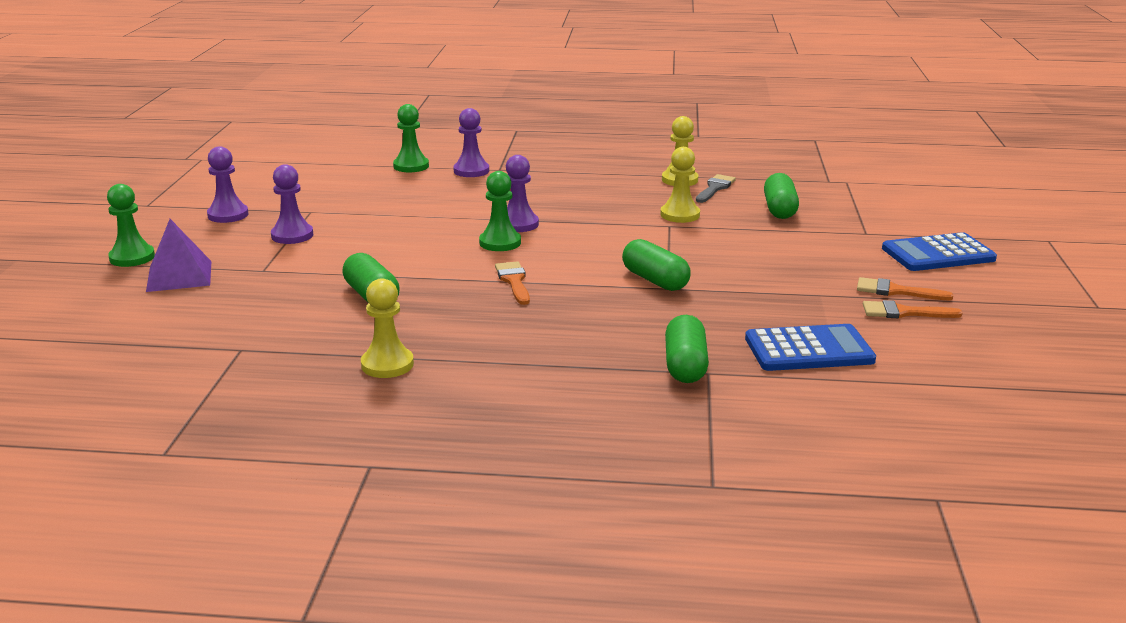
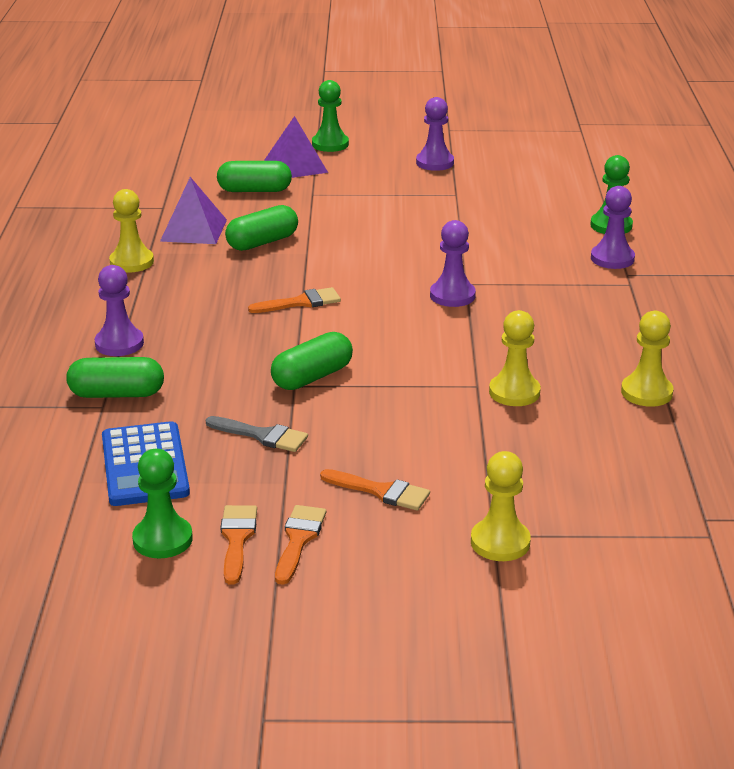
camera: 85 degrees right, 5 degrees up
purple pawn [271,164,313,244] -> purple pawn moved to [95,265,144,356]
green pawn [479,171,521,251] -> green pawn moved to [132,449,193,558]
grey brush [696,174,736,203] -> grey brush moved to [206,416,308,452]
green capsule [764,173,799,219] -> green capsule moved to [217,161,292,192]
blue calculator [882,232,997,271] -> none
none -> purple pyramid [160,177,227,244]
none -> orange brush [320,469,430,511]
none -> yellow pawn [471,451,531,561]

